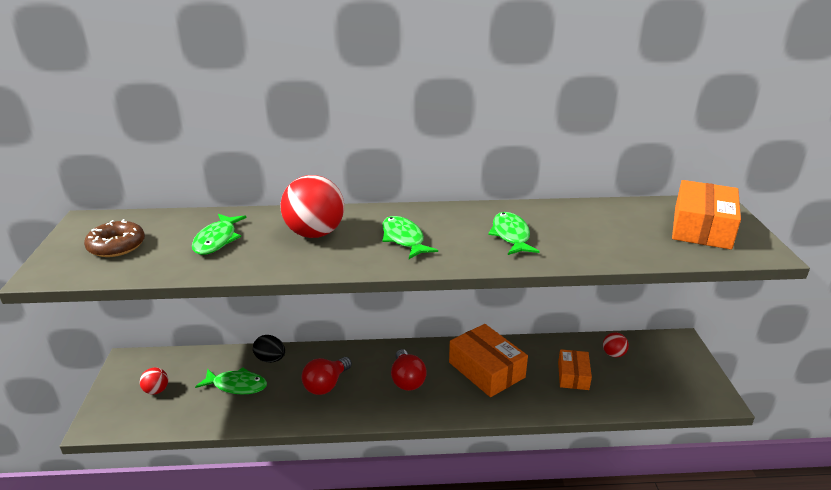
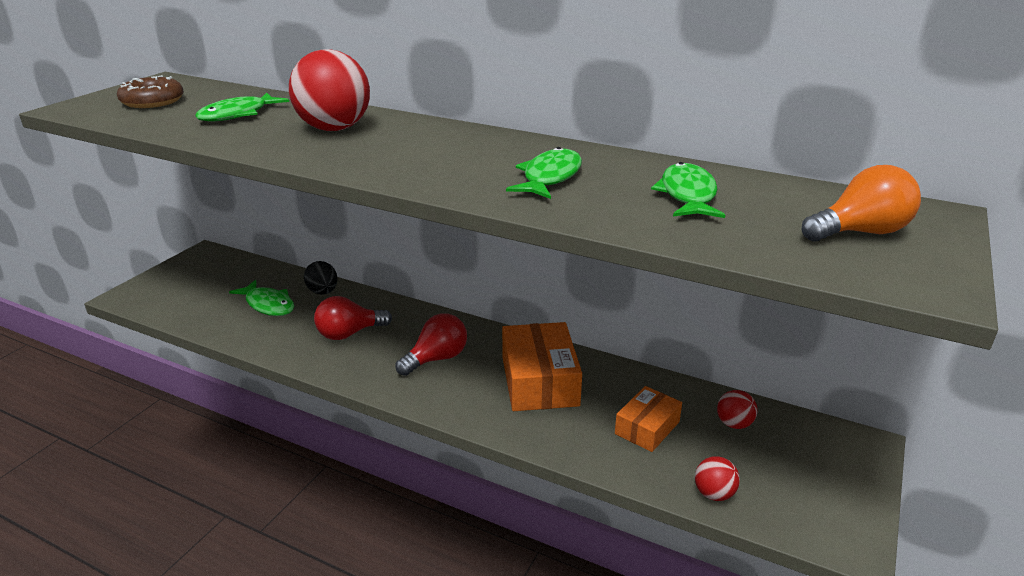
camera: 30 degrees right, 0 degrees up
red ball [140,367,168,395] -> red ball moved to [695,456,740,501]
green fish [382,216,438,259] -> green fish moved to [651,162,725,218]
red light bulb [391,349,427,391] -> red light bulb turned 150 degrees counterclockwise [396,313,467,376]
orange box [672,180,741,250] -> orange light bulb [801,165,921,241]

